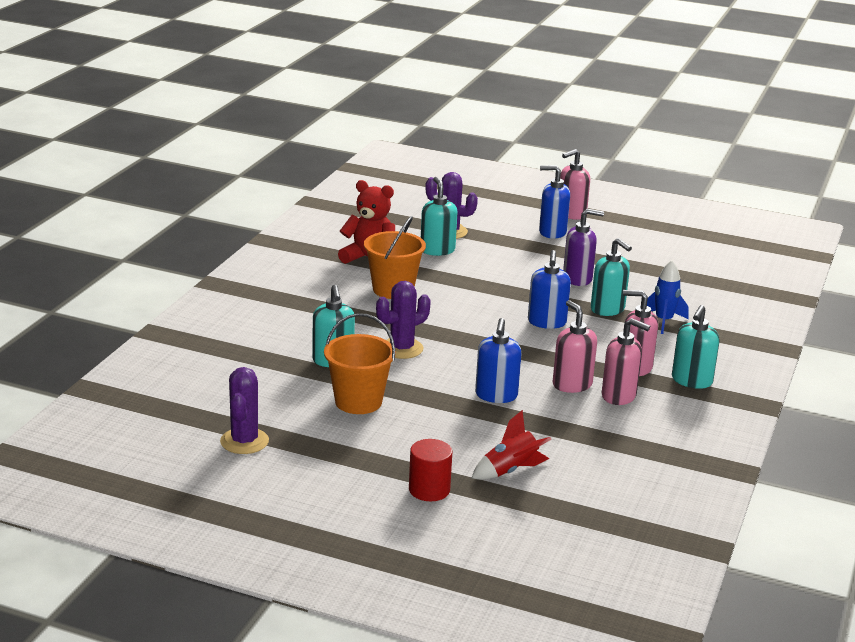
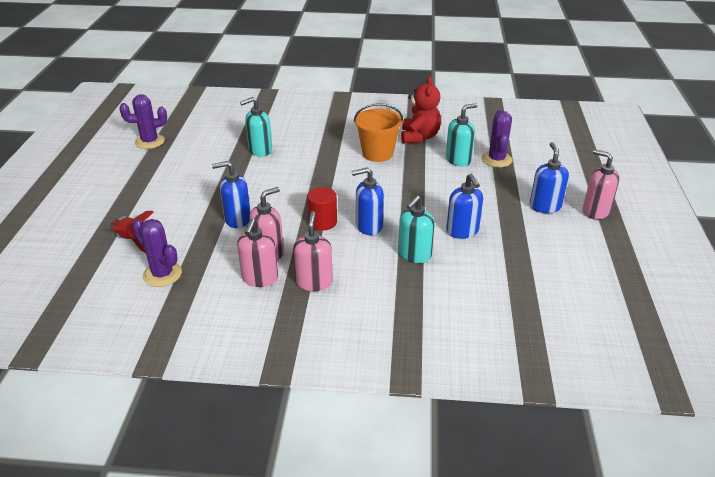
camera: 75 degrees right, 10 degrees up
orange bucket [324,313,396,414] -> none
purple cactus [376,281,431,359] -> purple cactus moved to [132,219,182,287]
red cylinder [409,439,453,501] -> red cylinder moved to [307,187,337,231]
purple soap dispenser [563,209,604,286] -> blue soap dispenser [446,174,483,239]
blue rocket [647,260,689,334] -> none
turquoise soap dispenser [672,305,719,389] -> none

